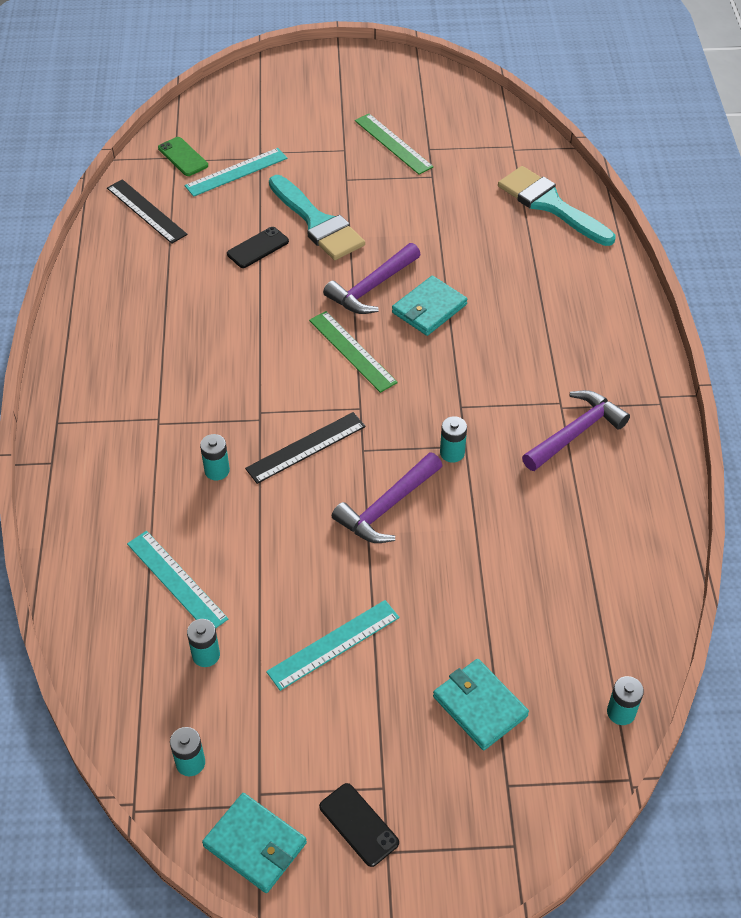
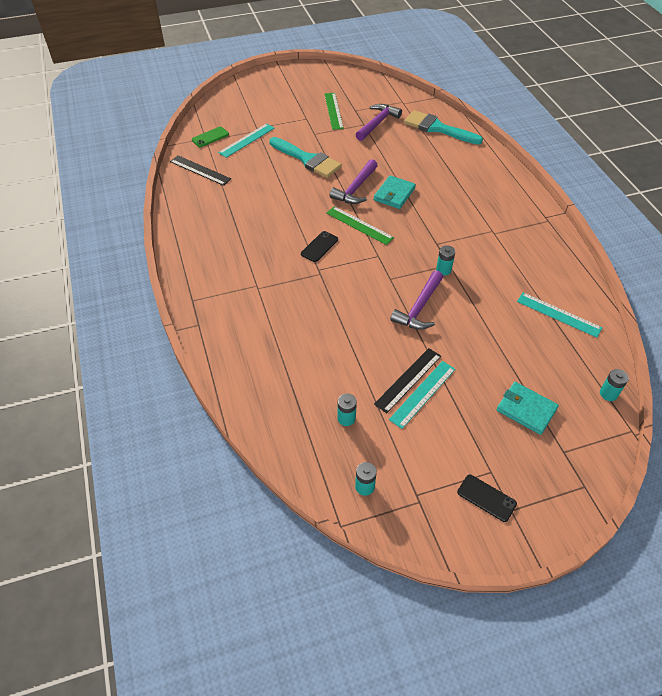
camera: 15 degrees left, 0 degrees up
turquoise ruler [127,531,228,628] -> turquoise ruler moved to [517,292,603,338]
green phone [158,137,208,176] -> green phone turned 75 degrees counterclockwise [192,127,229,147]
turquoise battery [200,434,230,480] -> none
turquoise wallet [202,793,307,893] -> none
black phone [227,227,289,268] -> black phone moved to [301,231,338,262]
black ruler [245,412,366,484] -> black ruler moved to [374,348,441,413]
green ruler [355,114,434,175] -> green ruler turned 45 degrees clockwise [325,93,344,130]
purple hammer [522,390,630,471] -> purple hammer moved to [355,104,402,141]

